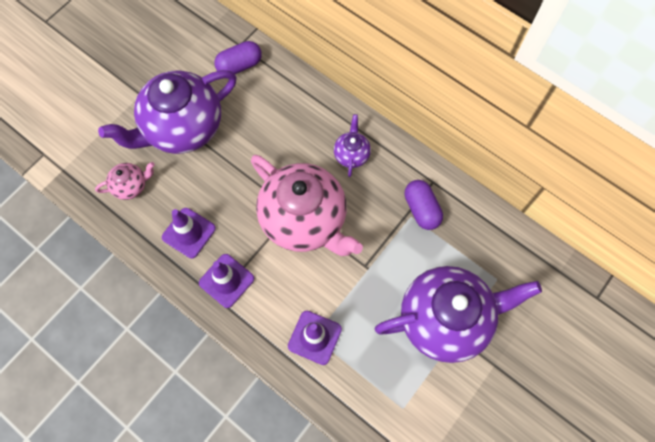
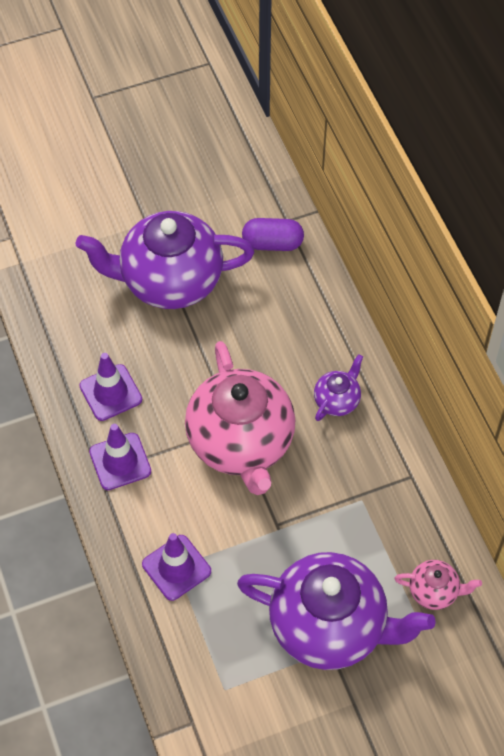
camera: 30 degrees right, 10 degrees down
pink teapot [95,162,155,200] -> pink teapot moved to [394,560,482,610]
purple capsule [405,180,443,230] -> none

